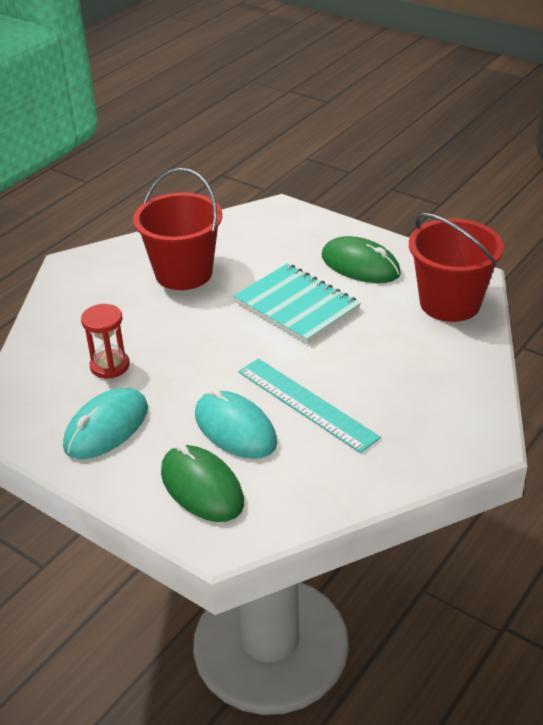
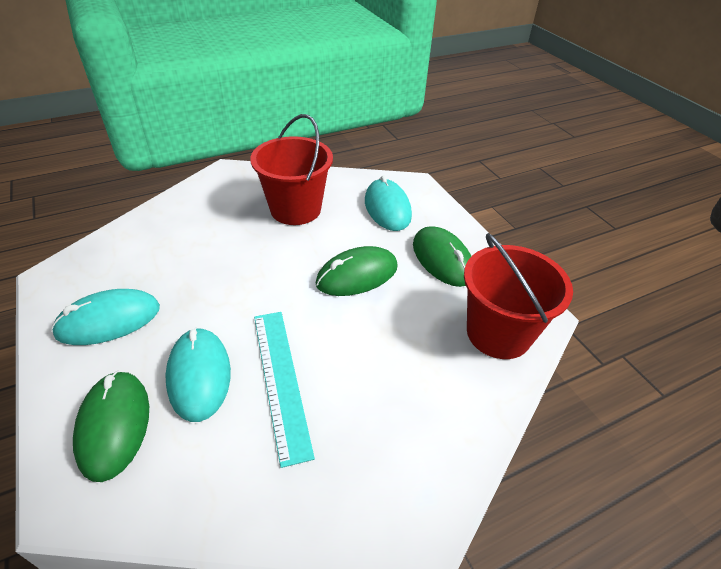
camera: 25 degrees right, 5 degrees up
red hourglass [81,304,130,379] -> none
turquoise notebook [234,264,361,344] -> green mouse [316,246,398,296]
none -> turquoise mouse [365,175,412,231]

